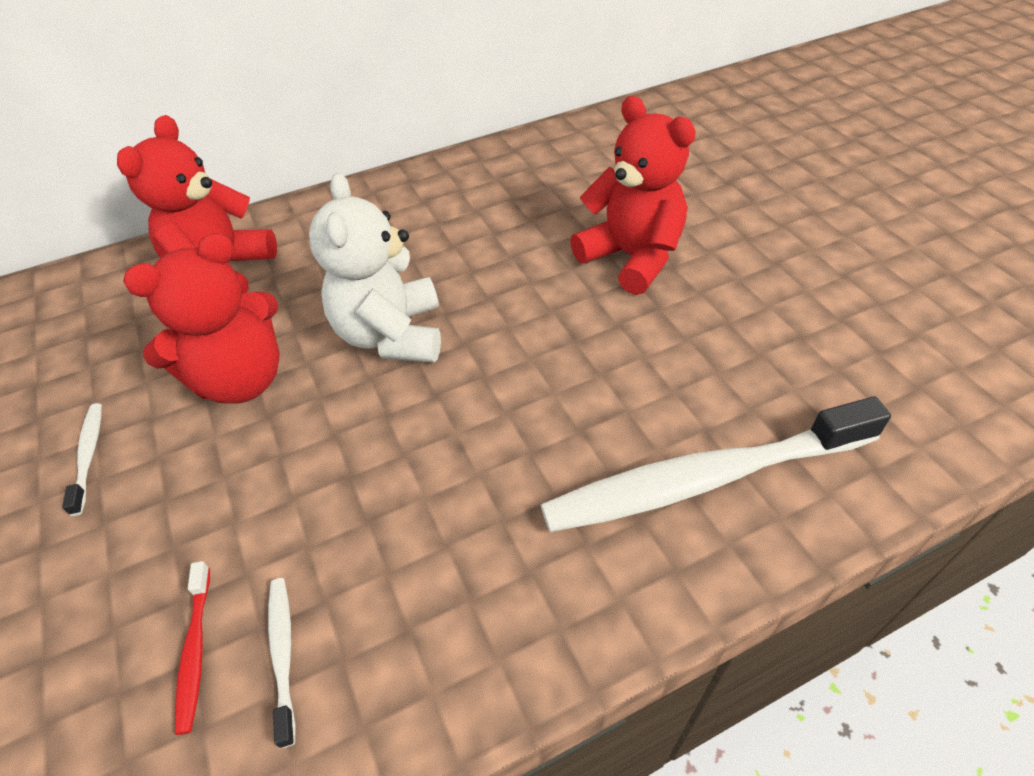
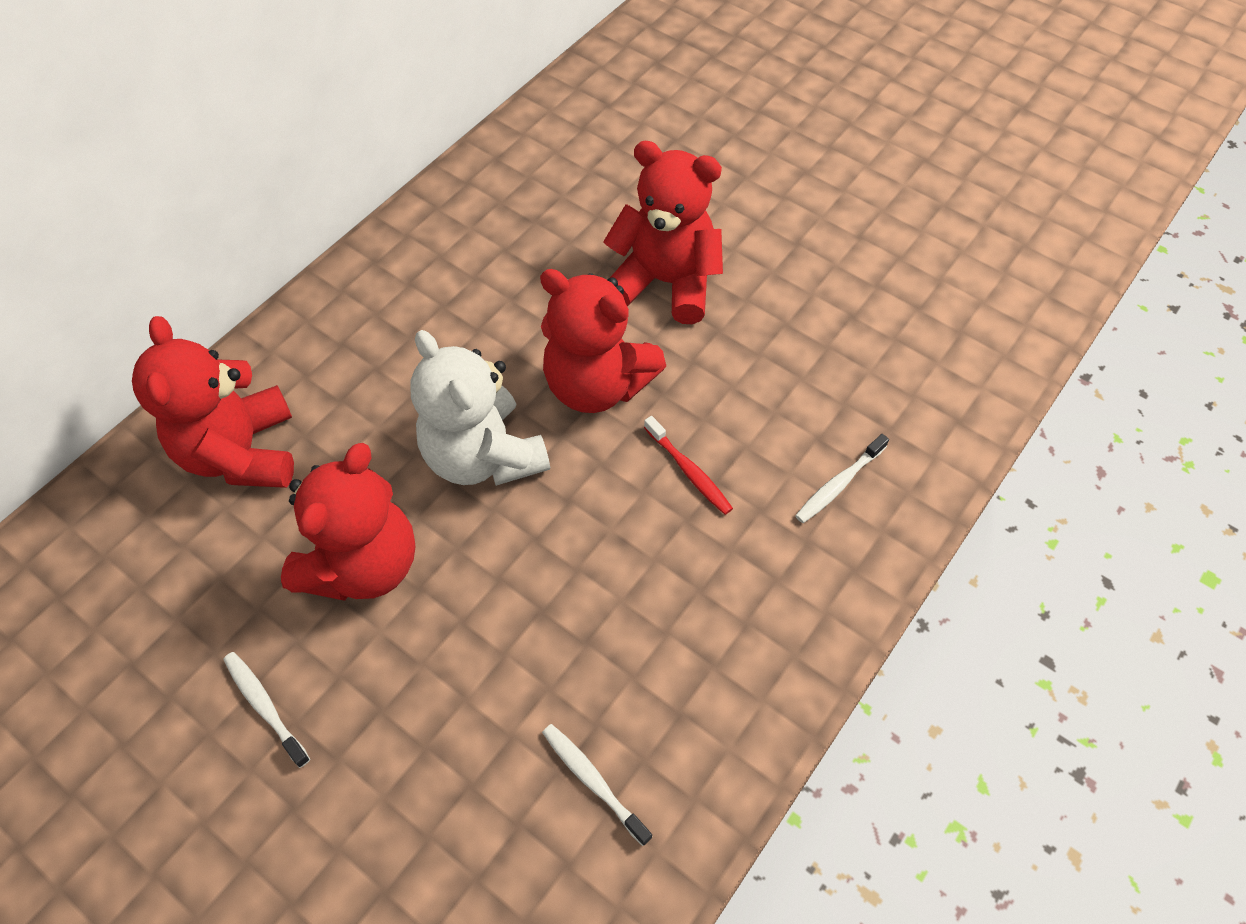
camera: 30 degrees left, 10 degrees up
red toothbrush [175,561,210,735] -> red toothbrush moved to [644,416,733,515]
white toothbrush [541,397,891,532] -> white toothbrush [795,434,889,523], size x0.41
none -> red teddy bear [540,269,666,413]

